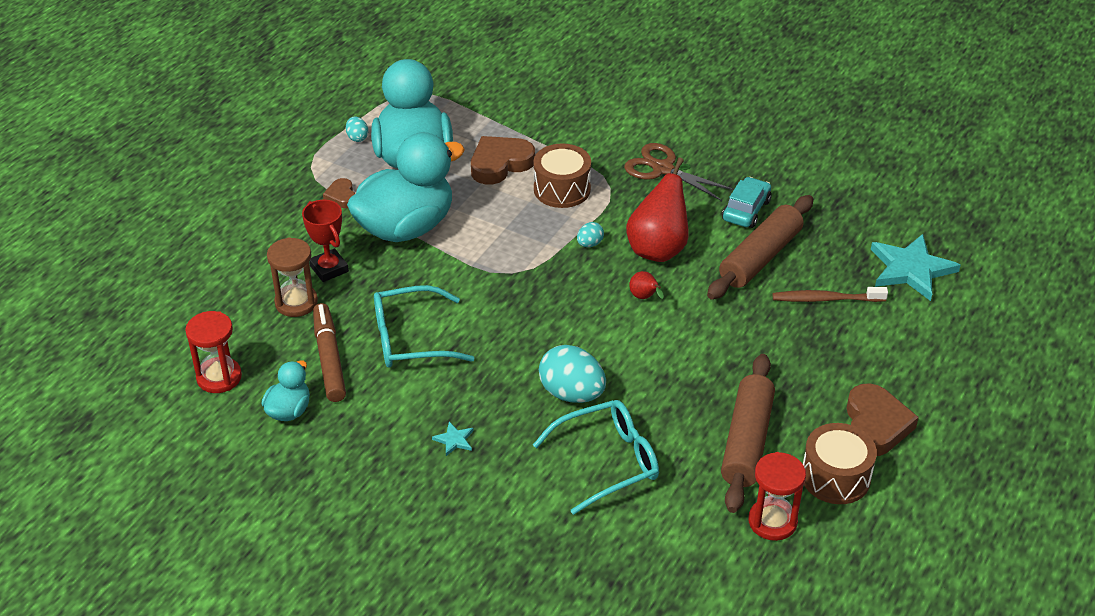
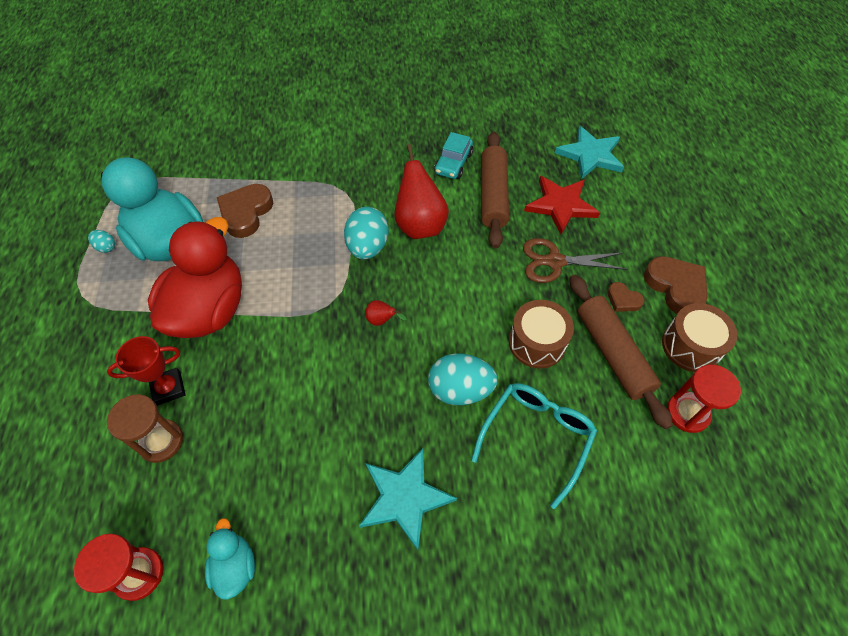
camera: 35 degrees left, 15 degrees up
red trophy [302,200,349,282] -> red trophy turned 45 degrees counterclockwise [107,336,185,406]
brown marker [313,303,346,402] -> none
brown heart [323,178,355,208] -> brown heart moved to [607,282,644,312]
turquoise duck [347,132,465,242] -> red duck [148,217,242,338]
turquoise glasses [374,285,475,368] -> none
turquoise star [432,422,474,456] -> turquoise star [359,448,457,550], size x2.35
brown drum [533,144,591,208] -> brown drum moved to [509,300,574,369]
turquoise egg [577,222,604,247] -> turquoise egg [344,207,389,260], size x2.09
brown scissors [624,143,734,201] -> brown scissors moved to [523,238,628,283]
red pear [629,271,664,299] -> red pear moved to [365,300,407,326]
turquoise car [722,177,772,228] -> turquoise car turned 150 degrees counterclockwise [434,132,473,179]
brown toothbrush [773,287,888,302] -> red star [524,176,600,234]

